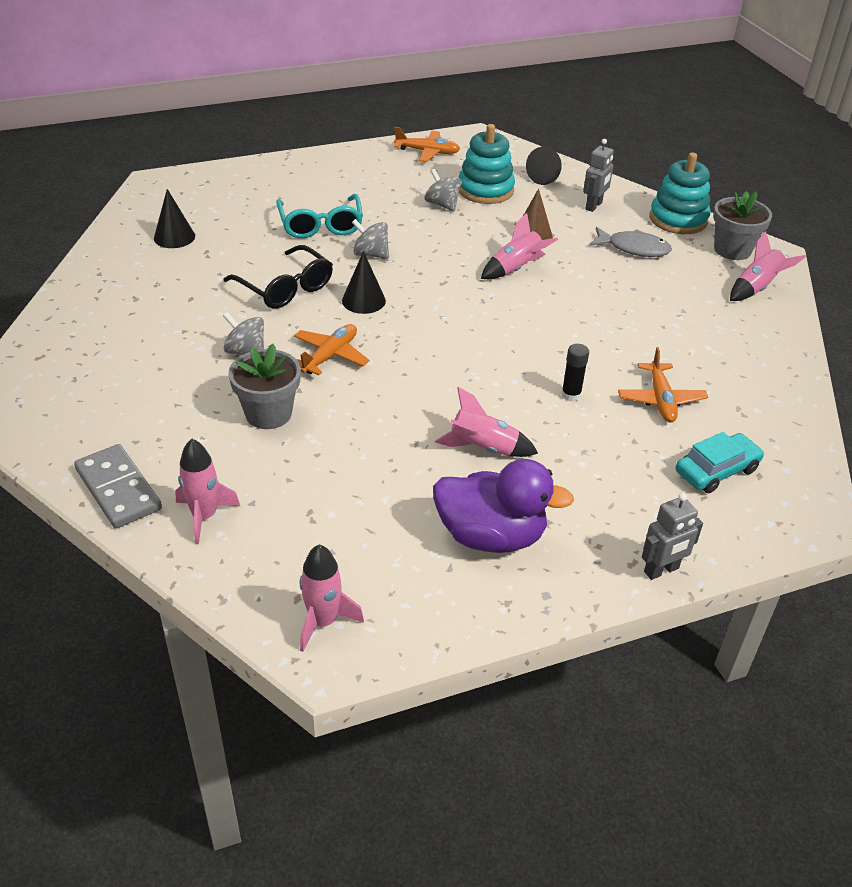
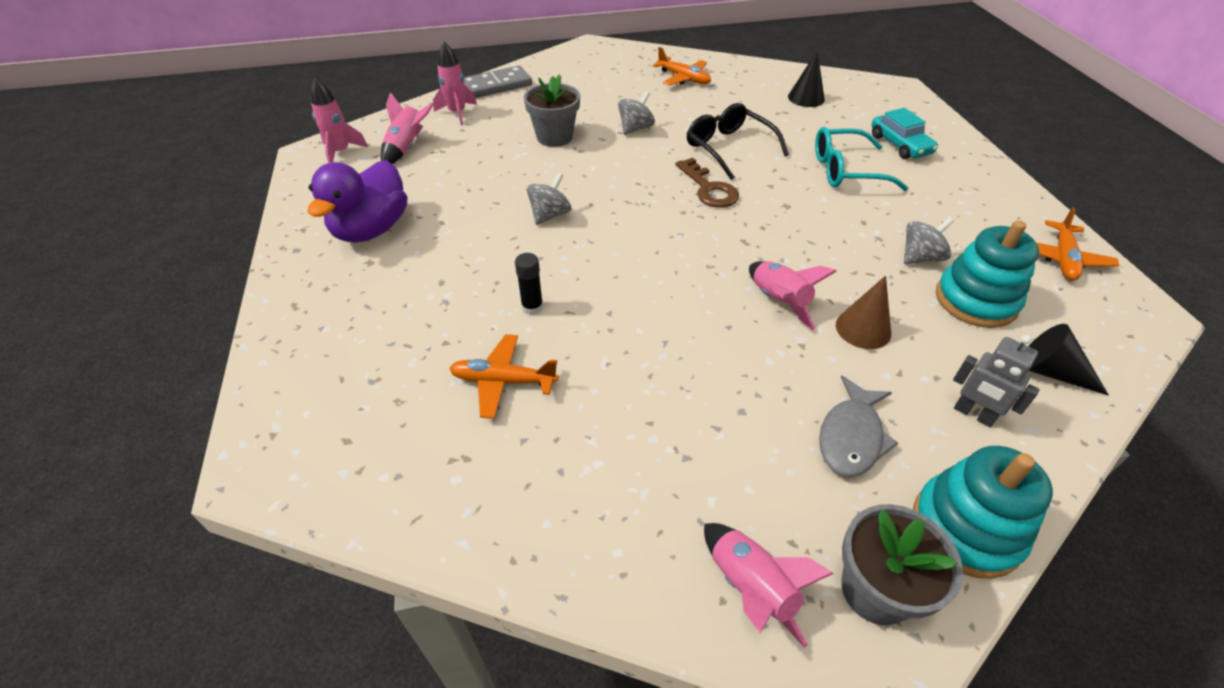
camera: 100 degrees right, 5 degrees up
black glasses [224,245,333,309] -> black glasses turned 90 degrees clockwise [687,103,789,180]
orange plane [294,324,369,375] -> orange plane moved to [652,47,711,85]
black cone [342,251,386,314] -> brown key [675,158,739,208]
grey spinning top [352,219,389,259] -> grey spinning top moved to [526,173,571,225]
pink rocket [435,387,538,457] -> pink rocket moved to [381,92,434,164]
grey robot [642,493,703,580] -> none
turquoise car [676,432,764,493] -> turquoise car moved to [871,108,938,159]

